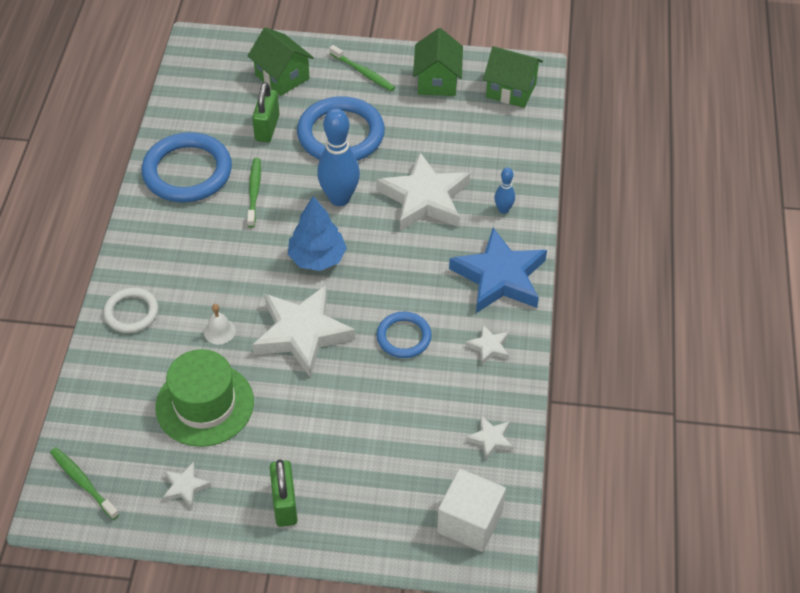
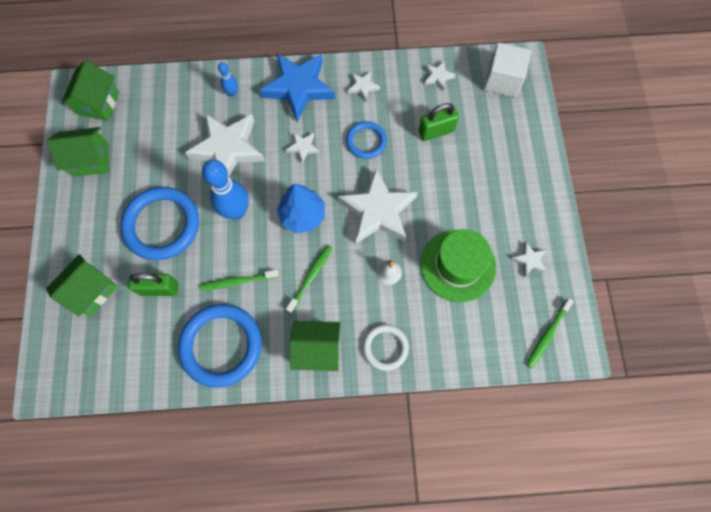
camera: 100 degrees left, 20 degrees up
green padlock [270,459,297,527] -> green padlock moved to [418,103,459,141]
green toothbrush [329,45,395,91] -> green toothbrush moved to [286,245,332,313]
none -> white star [286,132,320,163]
none -> green house [289,321,340,371]

